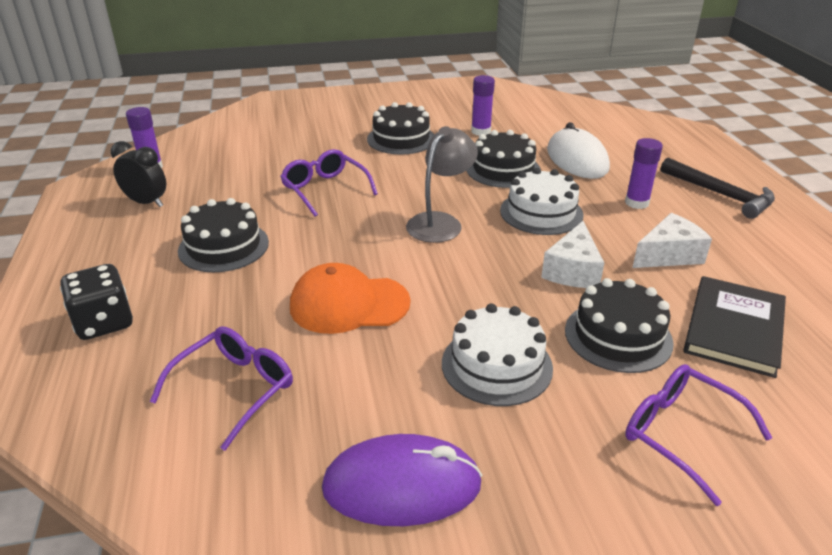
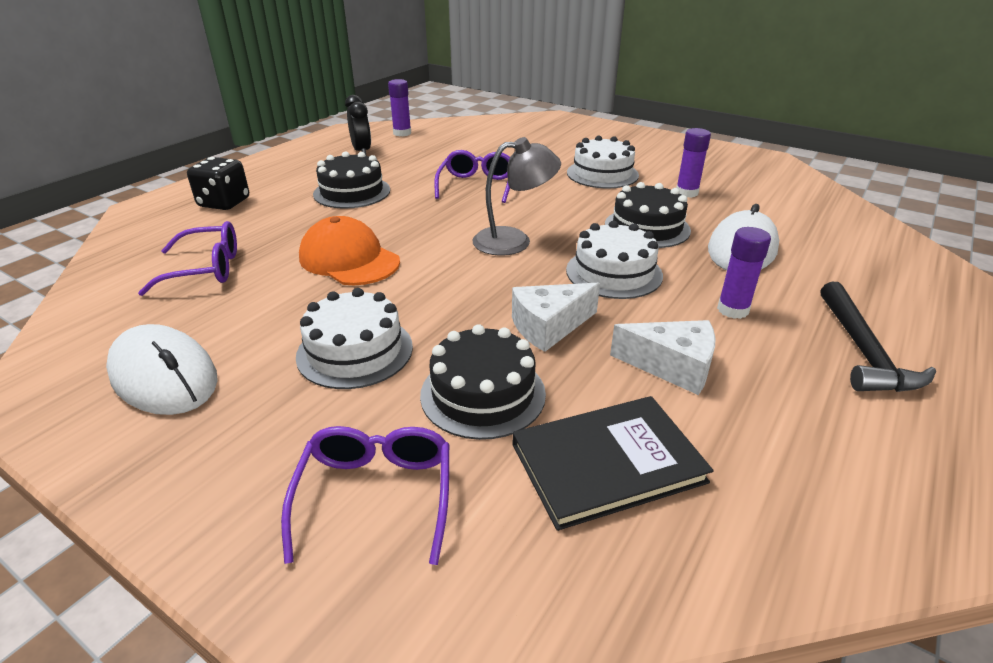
camera: 45 degrees right, 0 degrees up
purple mouse [322,434,482,526] -> white mouse [106,324,218,415]
black cake [367,102,434,155] -> white cake [567,136,639,189]

